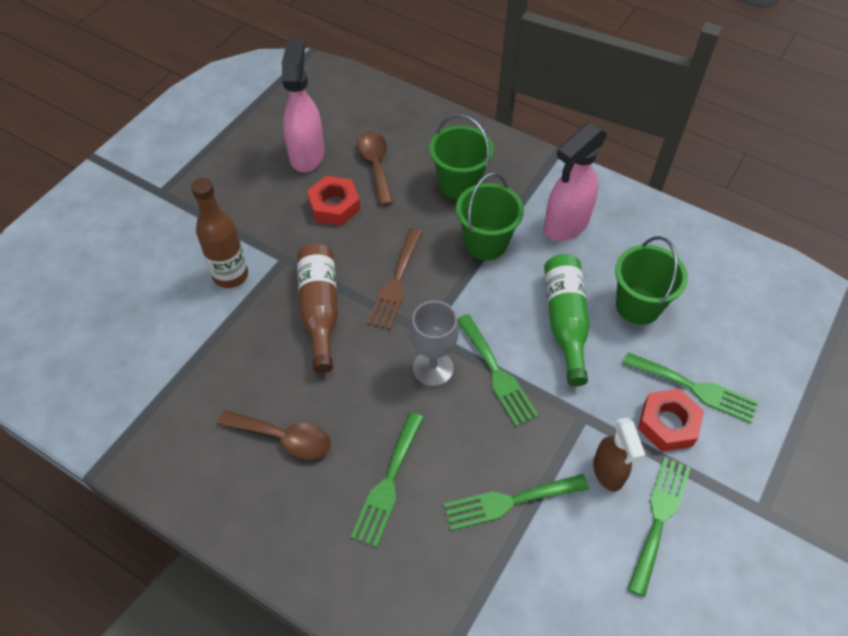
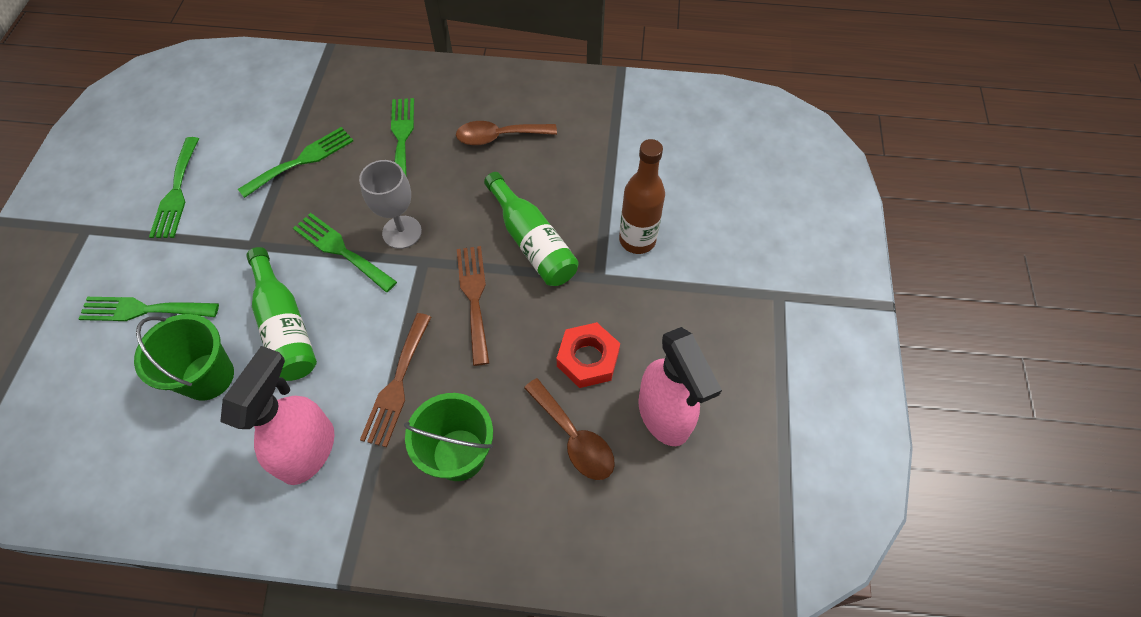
camera: 155 degrees right, 5 degrees up
brown bottle [297,243,338,373] -> green bottle [484,172,579,286]
green bucket [456,173,524,260] -> brown fork [360,313,431,447]
brown spray bottle [593,417,645,491] -> none
red nut [638,389,704,452] -> none

